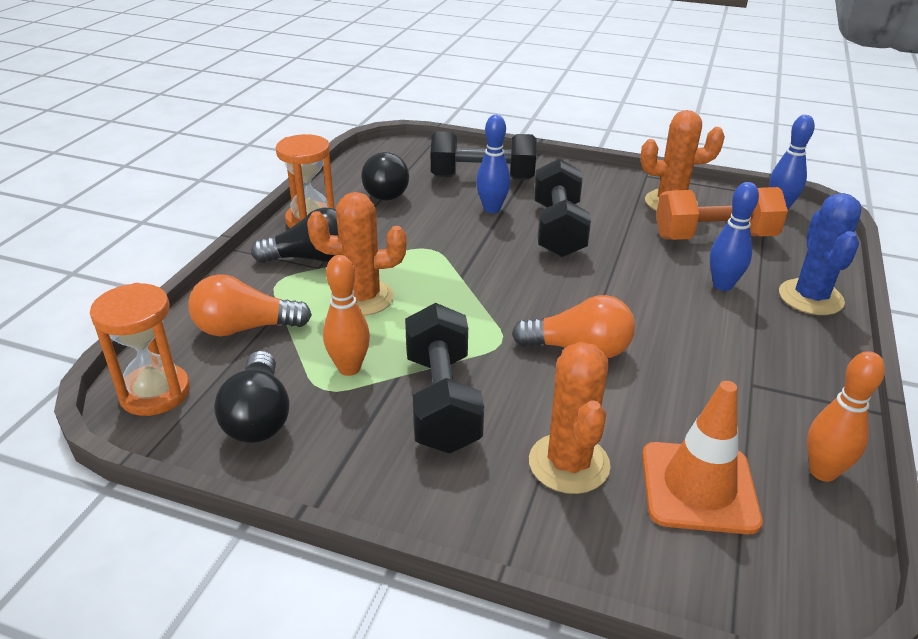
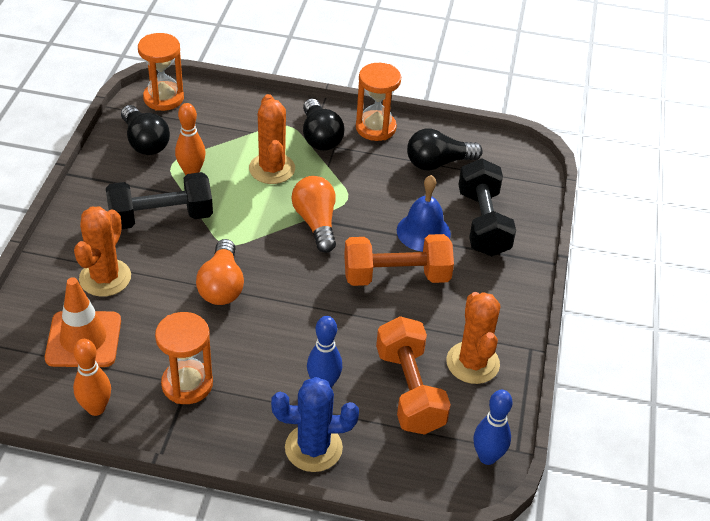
camera: 80 degrees right, 10 degrees up
orange light bulb [188,274,312,336] -> orange light bulb moved to [291,176,336,253]
black light bulb [214,351,290,443] -> black light bulb turned 105 degrees counterclockwise [121,105,170,155]
blue bowling pin [476,115,510,213] -> blue bell [397,175,451,252]
orange cactus [529,342,611,494] -> orange cactus turned 60 degrees counterclockwise [74,206,131,297]
black dumbbell [534,159,591,257] -> orange dumbbell [344,234,454,286]
none -> orange hourglass [155,312,213,404]

